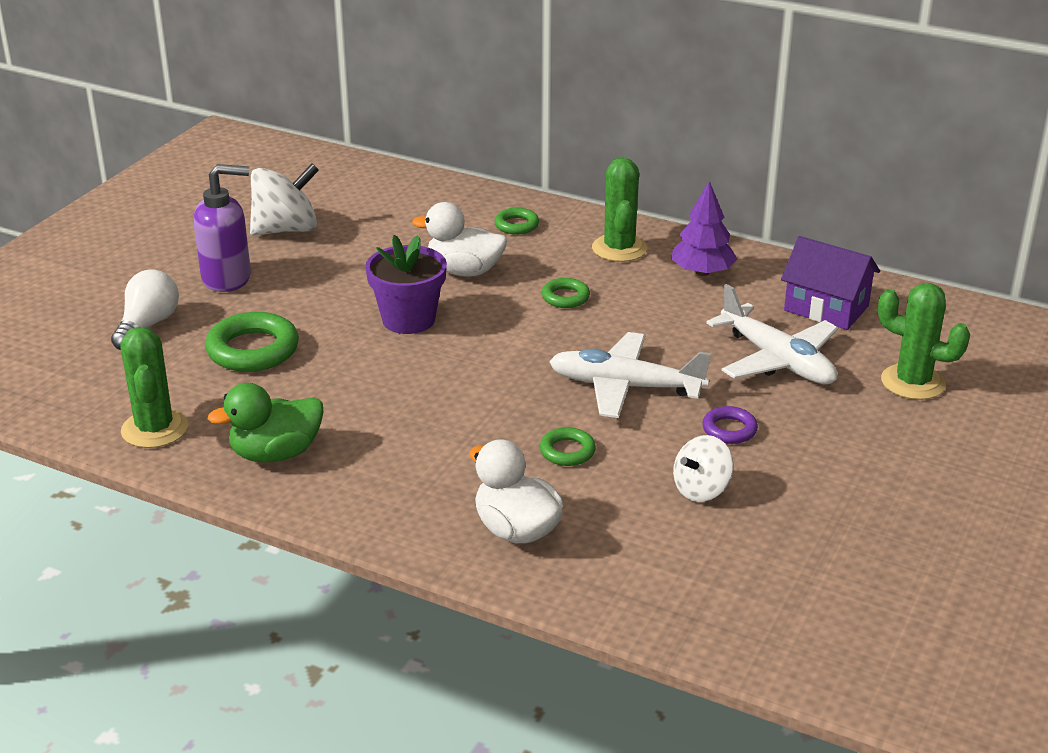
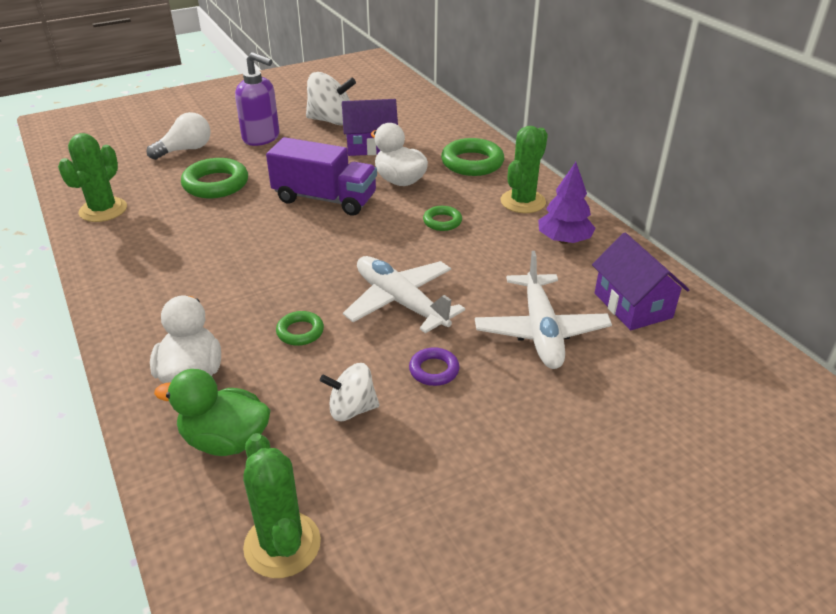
camera: 35 degrees right, 5 degrees up
green duck [208,383,323,462] -> green duck moved to [154,369,271,456]
purple flower pot [365,235,447,334] -> purple truck [266,137,377,216]
green ring [494,208,539,235] -> green ring [441,138,504,176], size x1.81
green cactus [878,283,970,400] -> green cactus moved to [243,433,321,578]
none -> purple house [342,99,398,156]

